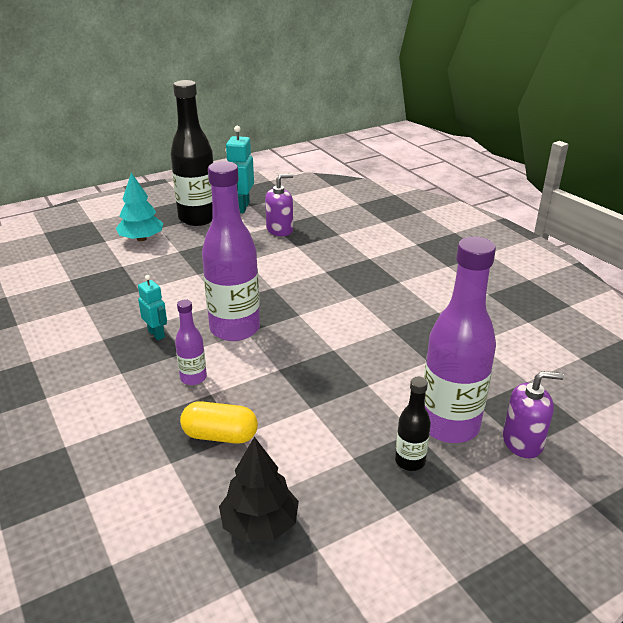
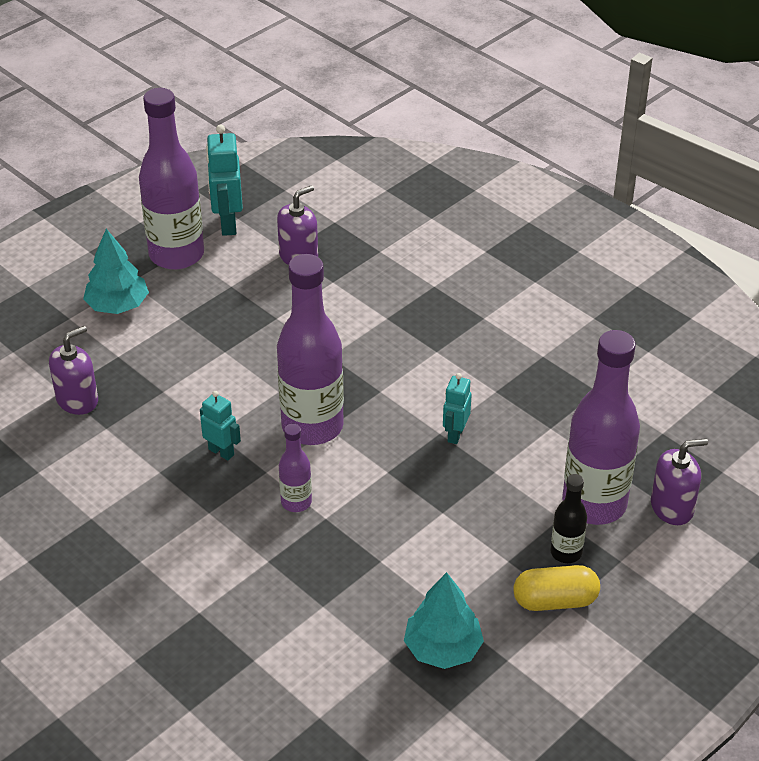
camera: 15 degrees left, 10 degrees up
black bottle [171,80,213,226] -> purple bottle [139,88,204,270]
yellow capsule [180,401,258,444] -> yellow capsule moved to [514,565,600,611]
black tree [219,437,299,543] -> turquoise tree [404,572,484,669]
none -> purple soap dispenser [49,326,98,415]
none -> turquoise robot [443,373,472,444]

